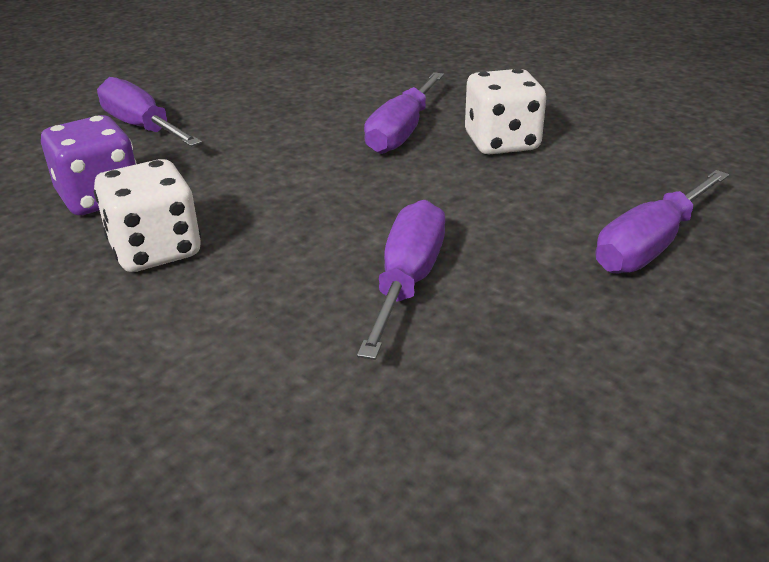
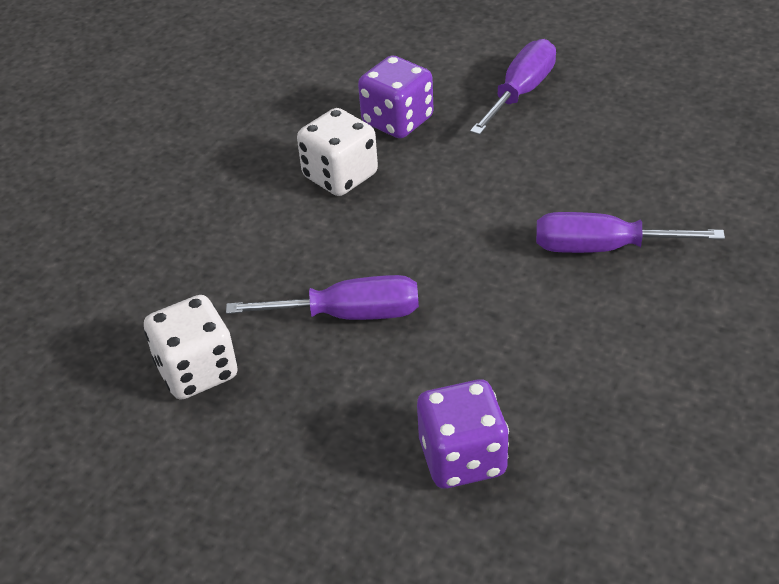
camera: 75 degrees right, 10 degrees up
white dice [465,69,546,154] -> white dice moved to [144,295,238,400]
purple screwdriver [596,170,729,274] -> purple dice [417,380,509,488]

